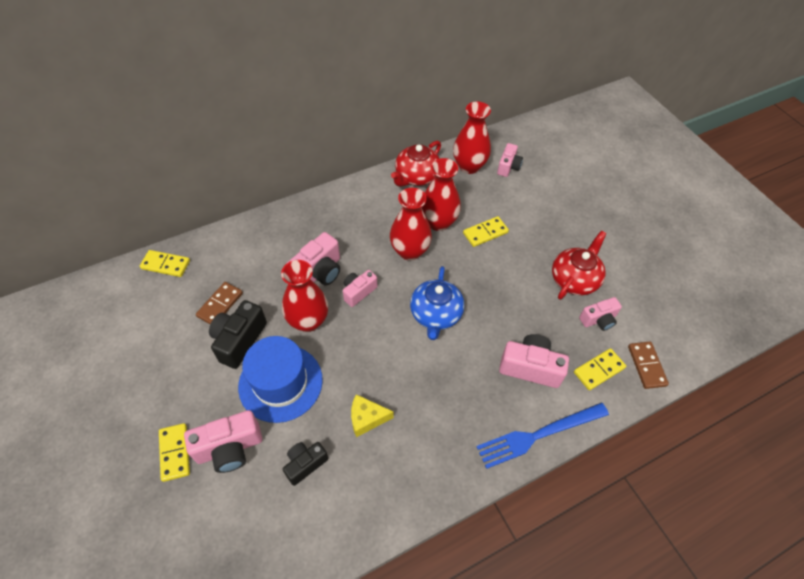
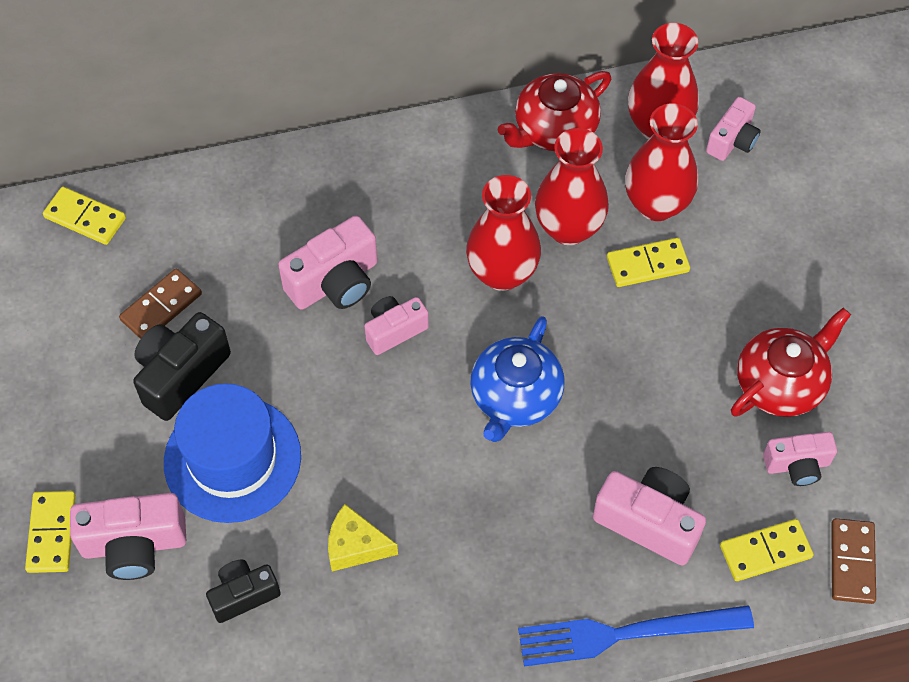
camera: 15 degrees right, 5 degrees up
red vase [281,260,328,332] -> red vase moved to [625,104,698,221]

